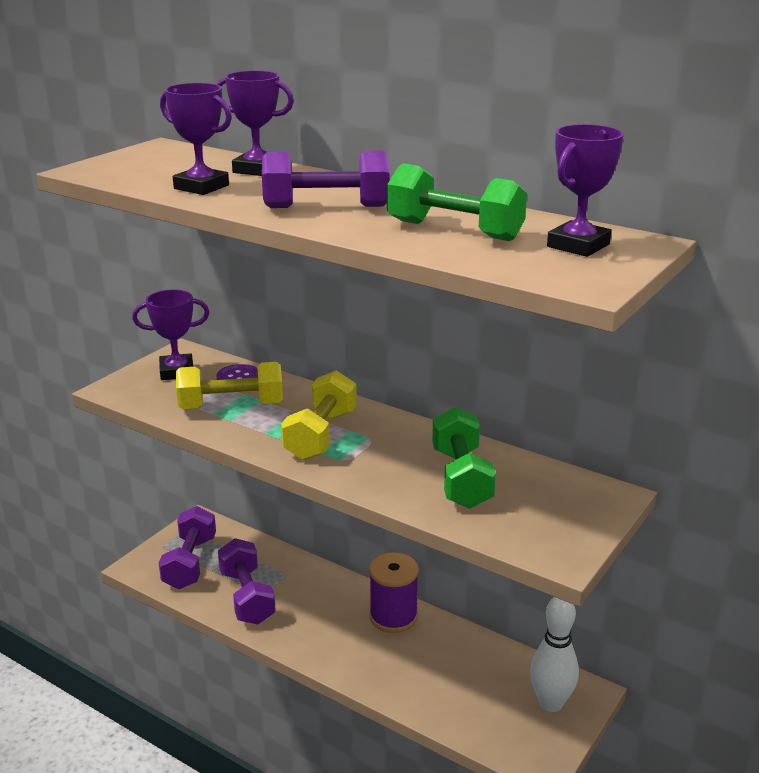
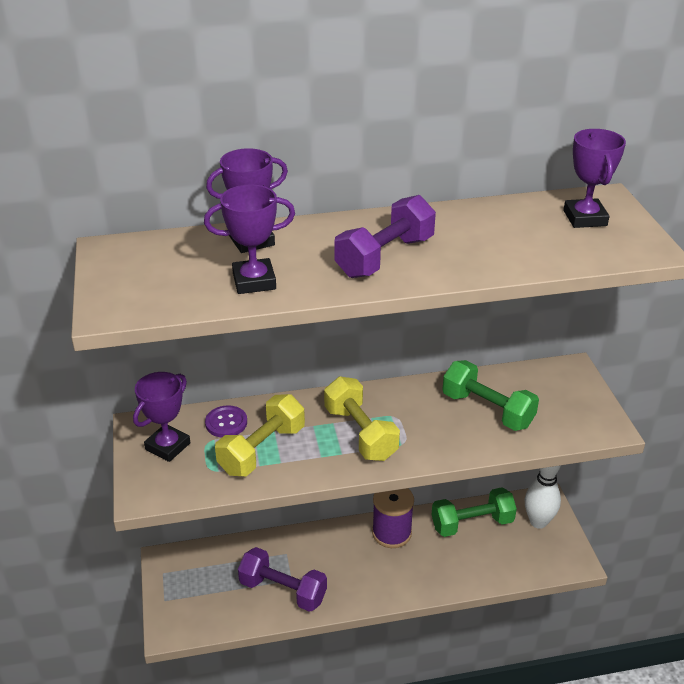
camera: 45 degrees left, 10 degrees up
purple dumbbell [159,506,216,589] -> none
green dumbbell [387,163,527,241] -> green dumbbell moved to [432,487,517,537]

